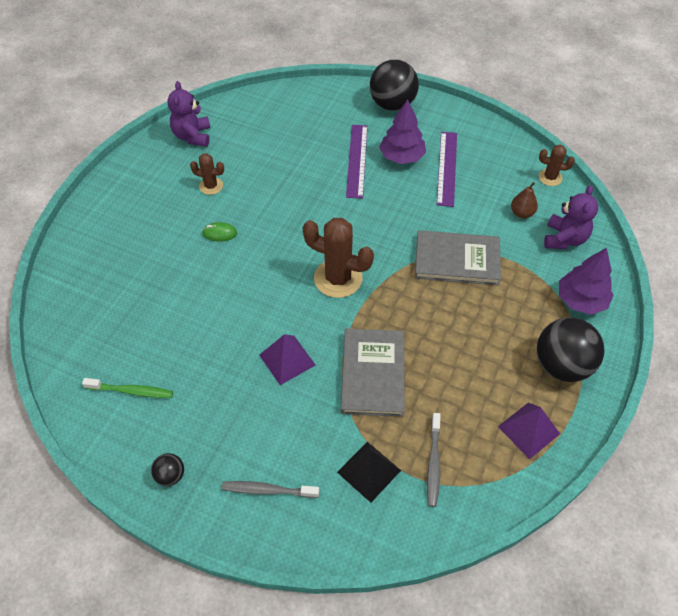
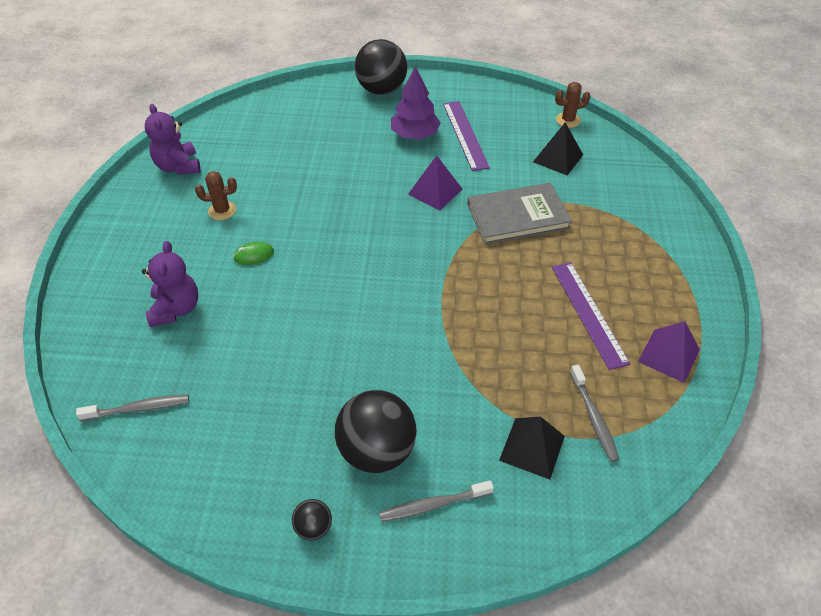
camera: 20 degrees left, 5 degrees down
green toothbrush [82,378,173,398] -> none
purple pyramid [259,334,315,385] -> purple pyramid moved to [408,155,462,210]
brown cactus [303,218,374,298] -> none
grey book [341,329,405,417] -> none
purple ruler [346,125,368,199] -> purple ruler moved to [552,262,630,370]
brown pear [511,182,538,218] -> black pyramid [533,122,583,175]
black ball [537,317,604,382] -> black ball moved to [335,390,417,473]
purple teddy bear [544,185,598,249] -> purple teddy bear moved to [142,241,198,327]
purple tree [559,248,614,315] -> none
none -> grey toothbrush [76,394,189,421]

